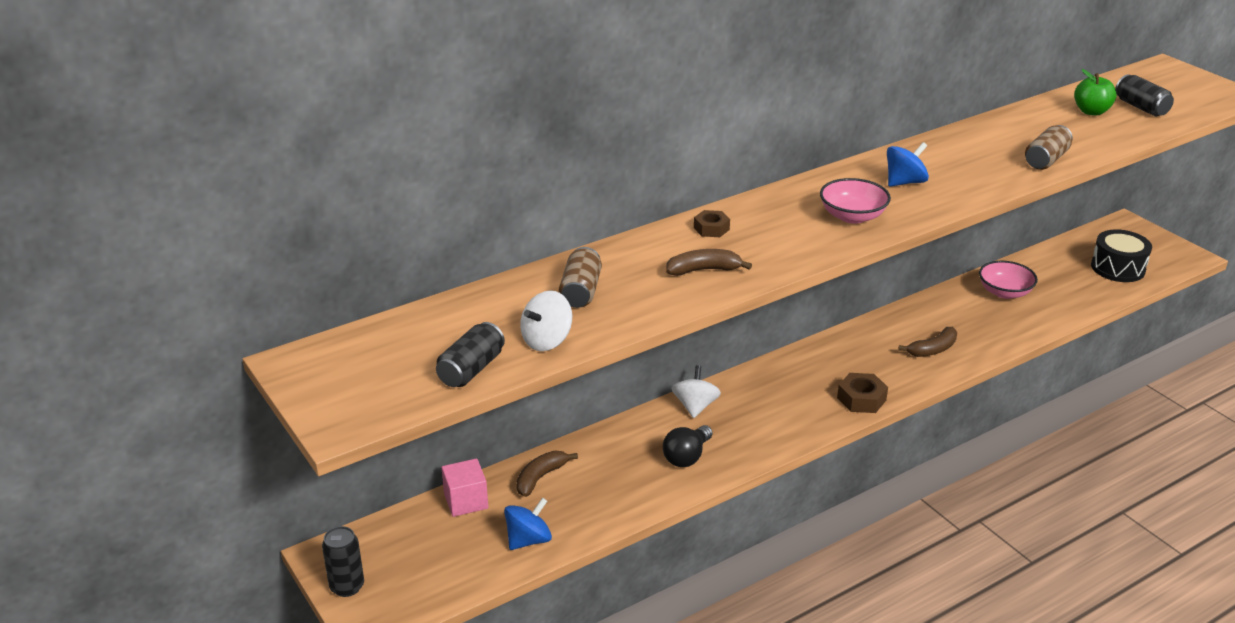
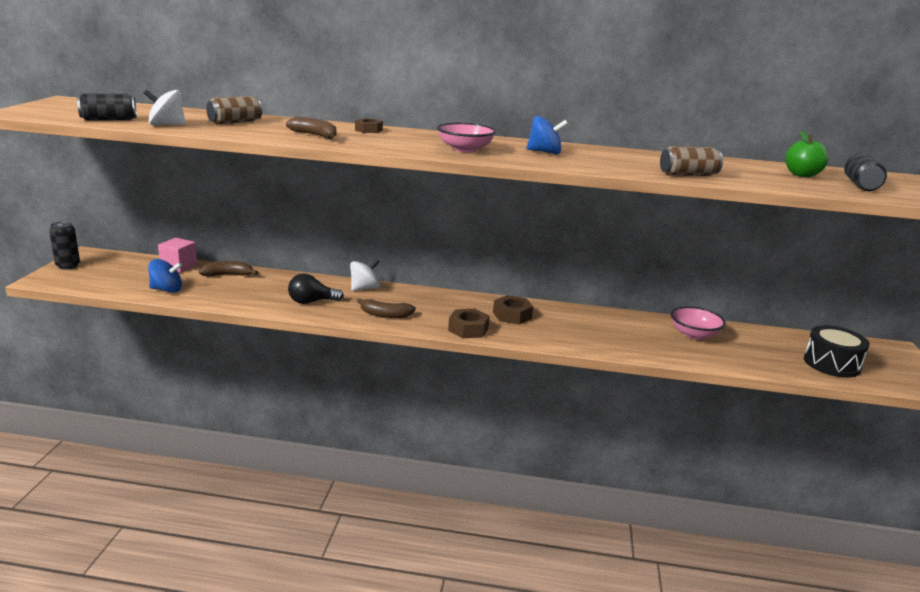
camera: 40 degrees right, 10 degrees down
brown banana [898,327,957,357] -> brown banana moved to [357,298,416,318]
none -> brown nut [493,295,533,324]

